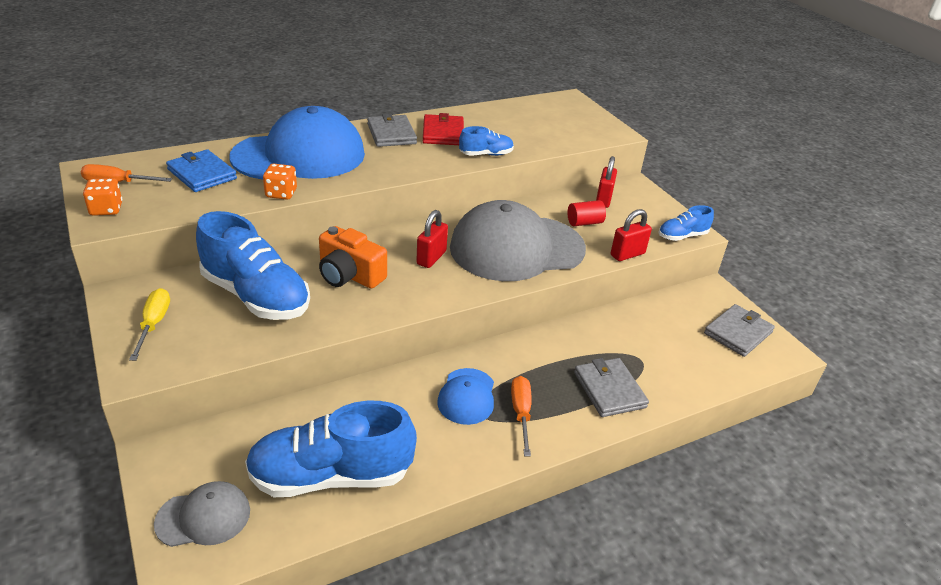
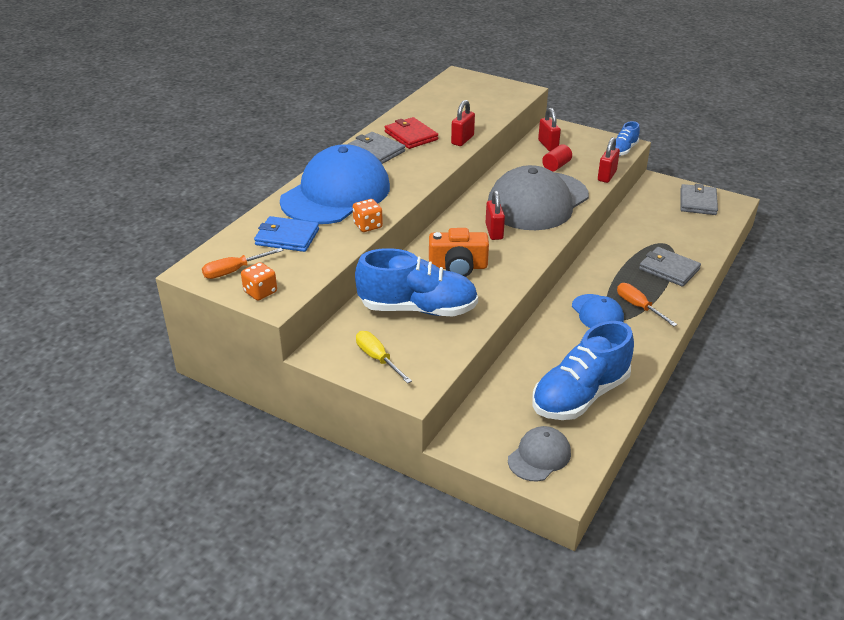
camera: 30 degrees left, 0 degrees up
blue shoe [459,126,514,156] -> red padlock [451,100,475,146]

